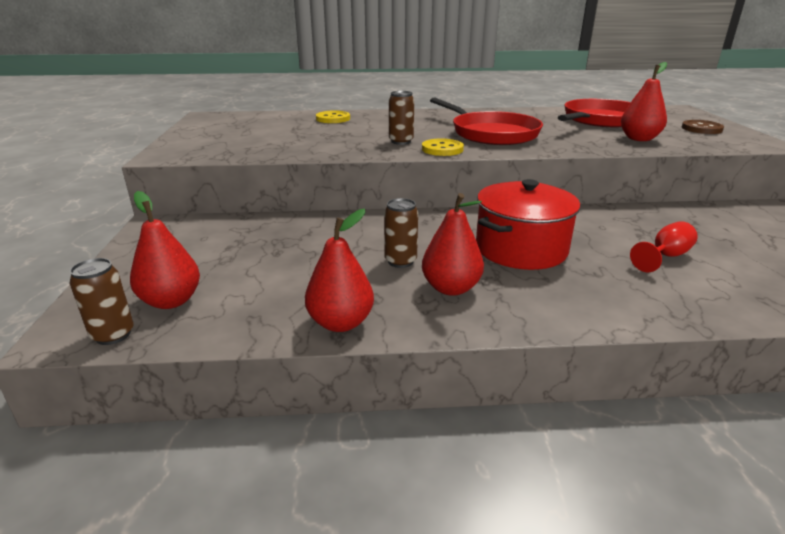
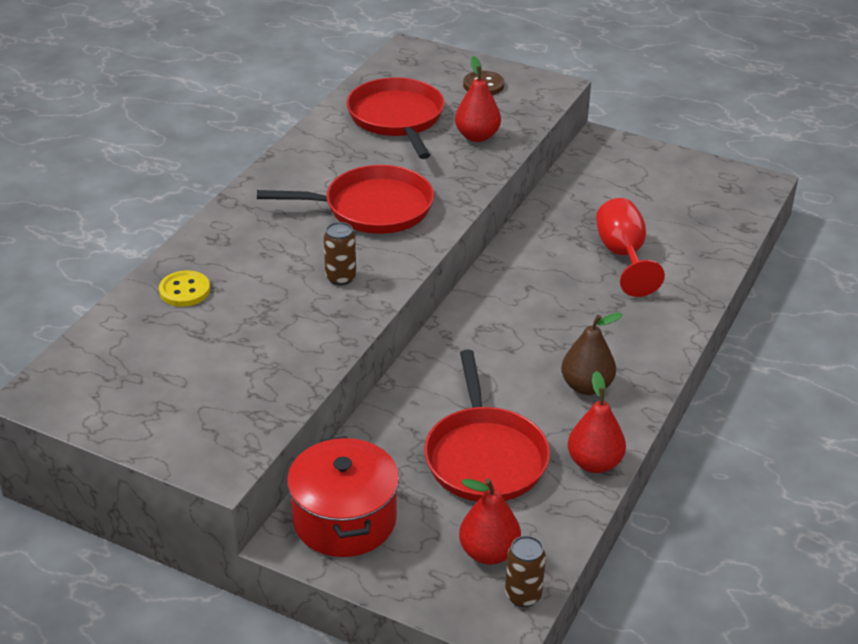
camera: 60 degrees left, 10 degrees up
brown can [384,198,418,268] -> none
yellow button [422,138,464,156] -> none
red pear [422,193,484,296] -> brown pear [561,313,623,395]
red pot [476,179,581,270] -> red pot moved to [287,436,399,557]
red goblet [630,221,698,272] -> red goblet [596,198,665,297], size x1.63
none -> red pan [424,350,550,502]

